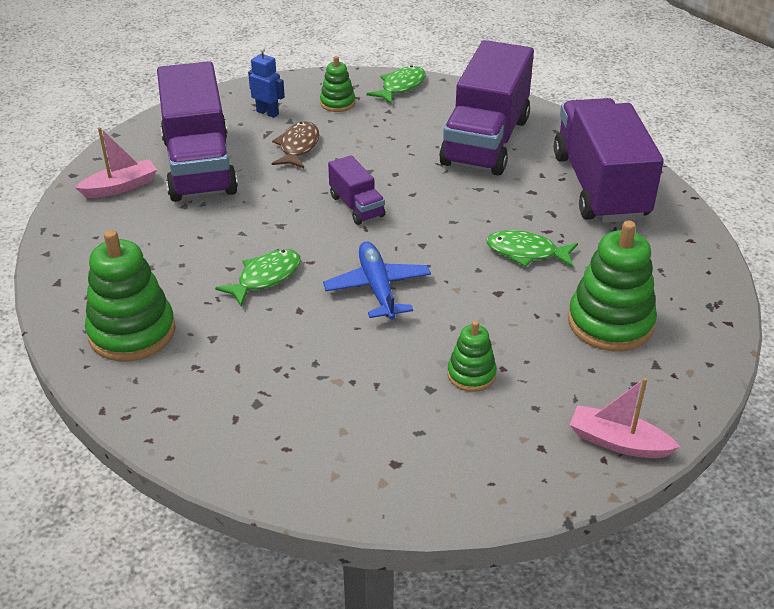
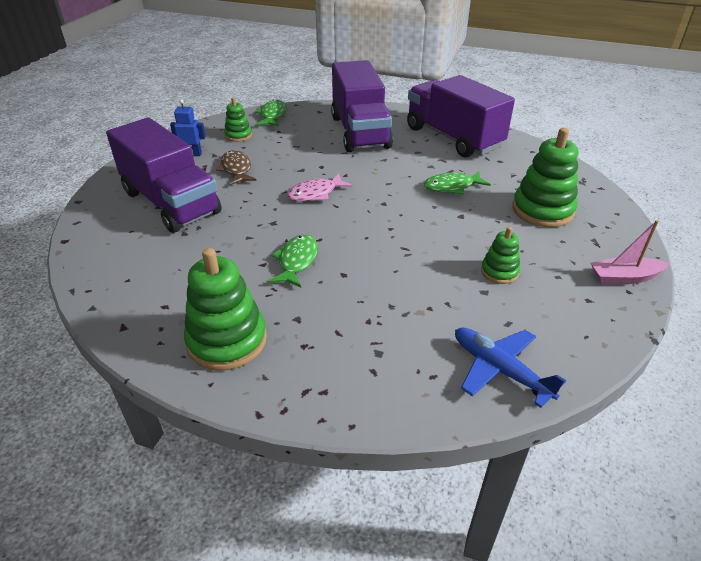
camera: 30 degrees left, 0 degrees up
pink boat [75,127,157,198] -> none
blue plane [323,242,431,320] -> blue plane moved to [455,328,566,408]
purple truck [328,155,385,225] -> pink fish [287,173,353,201]

